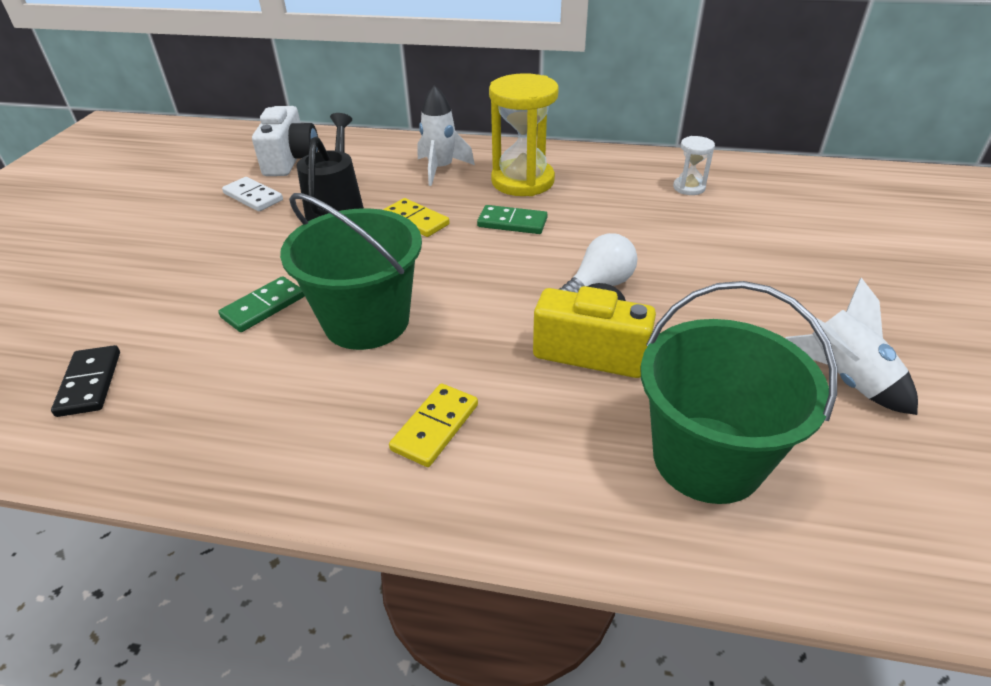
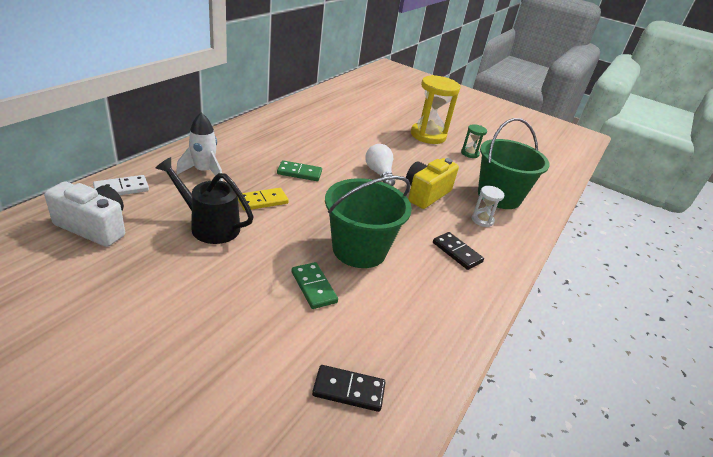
camera: 75 degrees left, 5 degrees down
white domino [222,177,283,211] -> white domino moved to [93,175,149,195]
yellow domino [389,384,478,467] -> black domino [433,232,484,270]
green domino [477,205,548,234] -> green domino turned 60 degrees clockwise [277,160,322,181]
yellow hourglass [489,73,559,196] -> yellow hourglass moved to [411,75,460,144]
white hourglass [673,136,715,195] -> white hourglass moved to [472,186,504,227]
white rocket [785,278,918,415] -> green hourglass [461,124,487,158]

